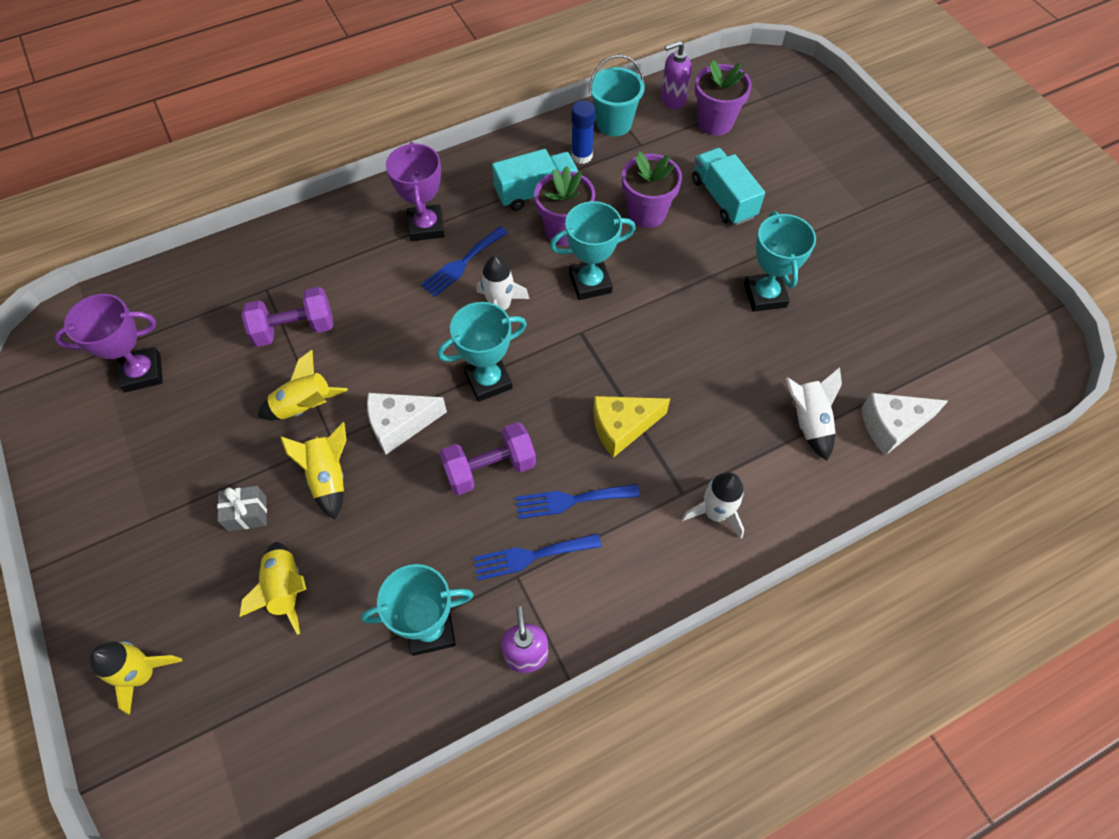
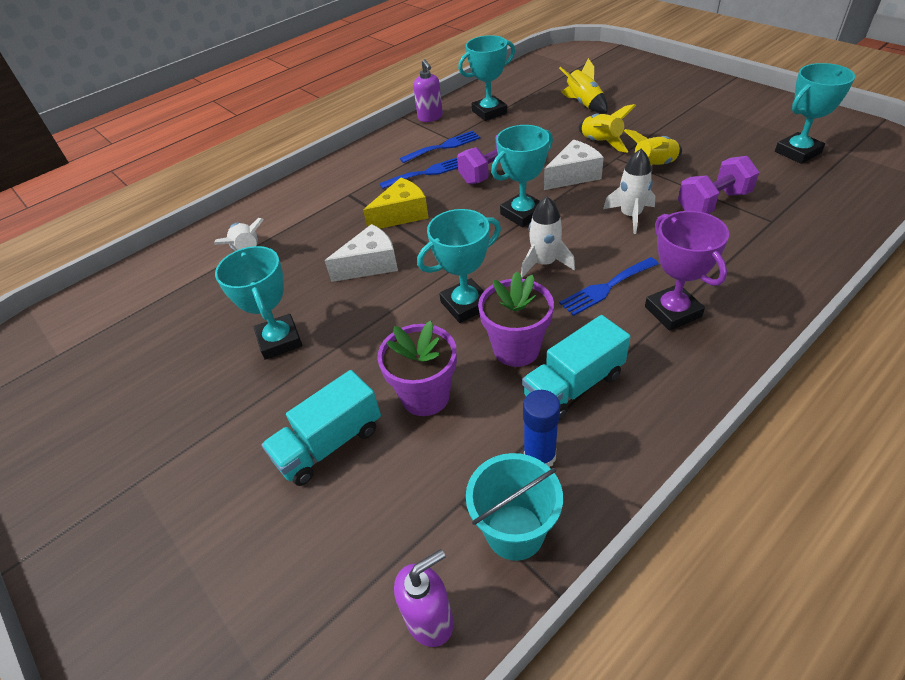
camera: 170 degrees right, 15 degrees down
purple trophy [54,294,163,393] -> turquoise trophy [775,63,855,164]
yellow rocket [89,641,182,714] -> none
grey gift [217,486,267,532] -> none
blue fork [421,226,508,297] -> blue fork turned 150 degrees counterclockwise [559,257,659,316]
white rocket [682,472,744,539] -> white rocket moved to [603,149,655,234]
turquoise truck [692,148,765,225] -> turquoise truck turned 90 degrees clockwise [261,370,381,486]
purple flower pot [695,60,752,136] -> none
white cheese [861,393,948,456] -> white cheese moved to [325,224,398,282]

